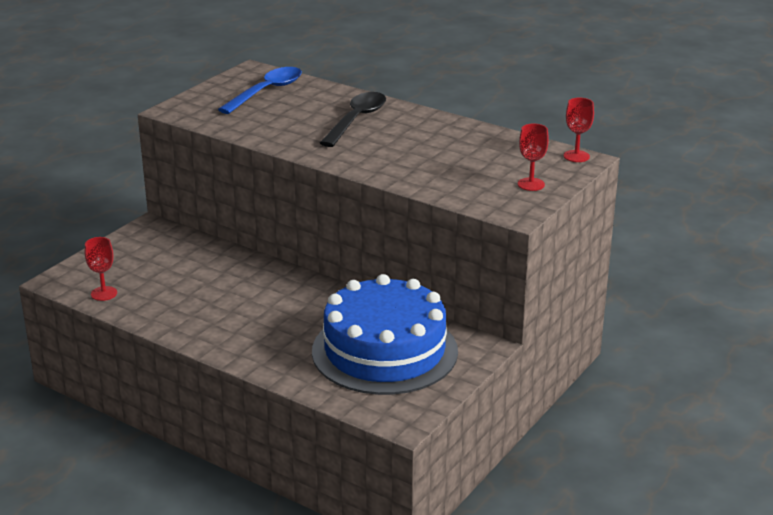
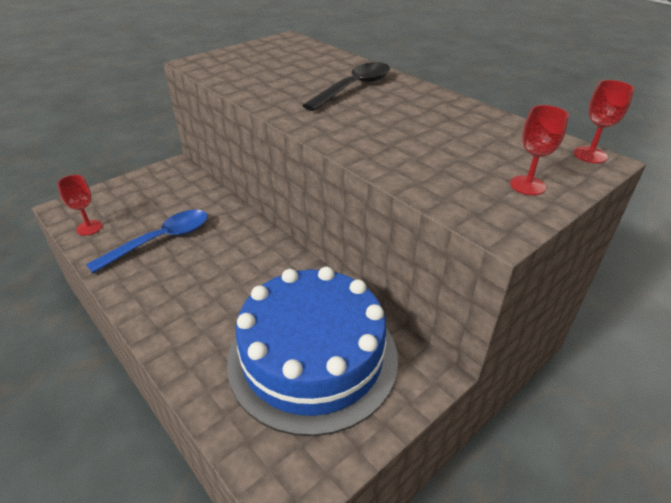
camera: 15 degrees right, 10 degrees up
blue spoon [218,67,302,114] -> blue spoon moved to [86,210,208,273]

